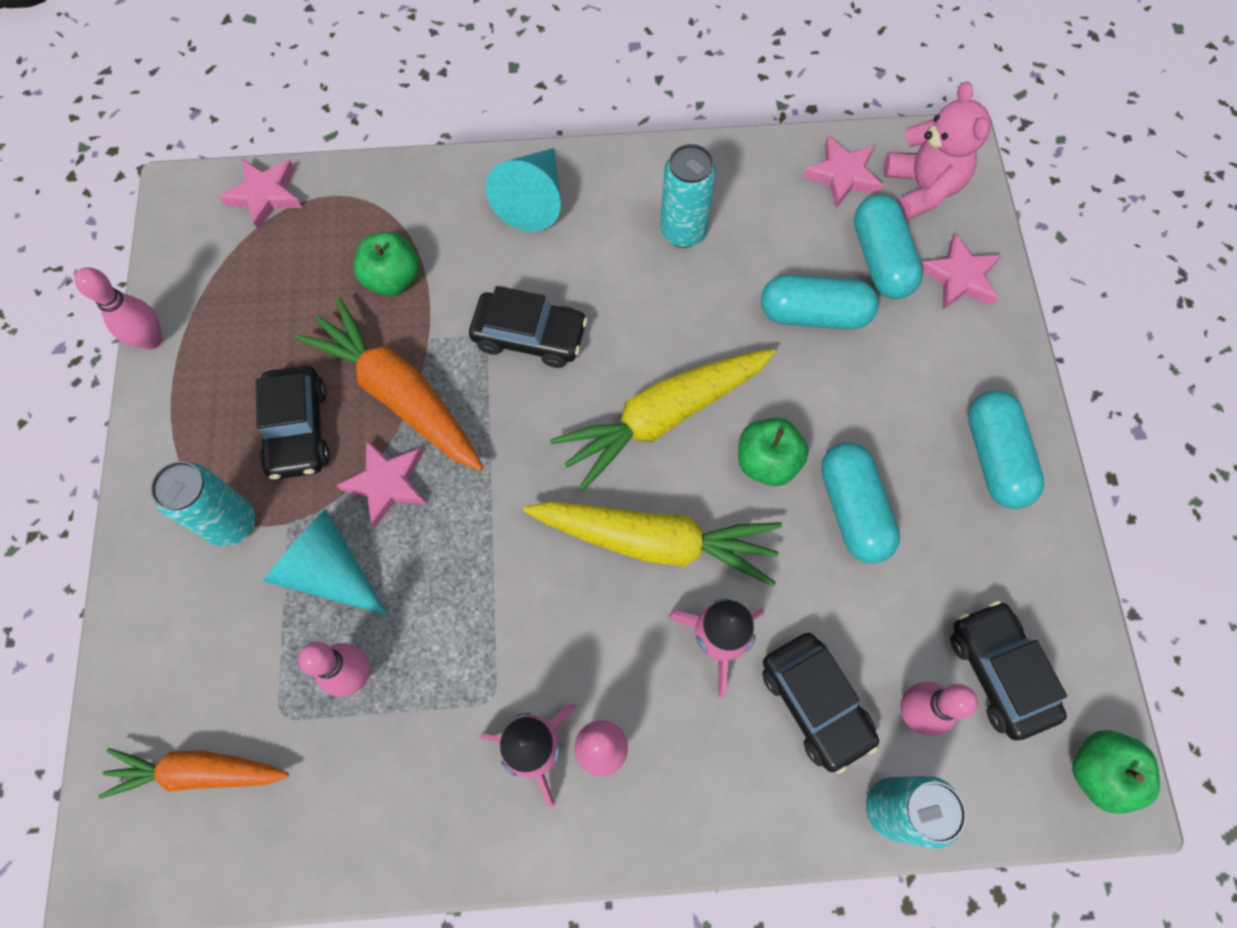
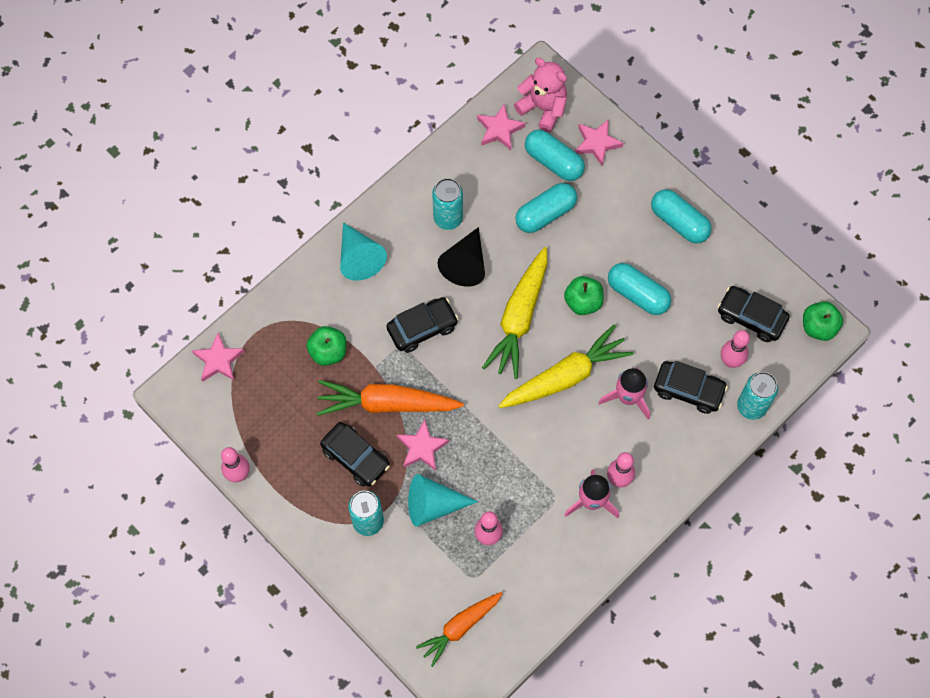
camera: 40 degrees left, 0 degrees up
none -> black cone [437,227,485,287]

